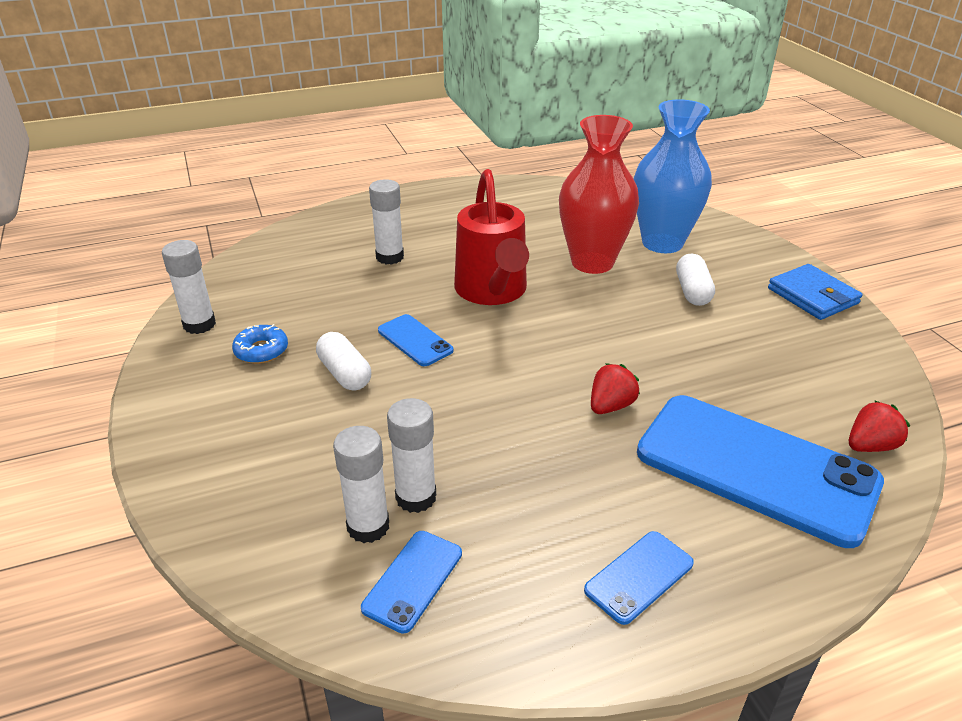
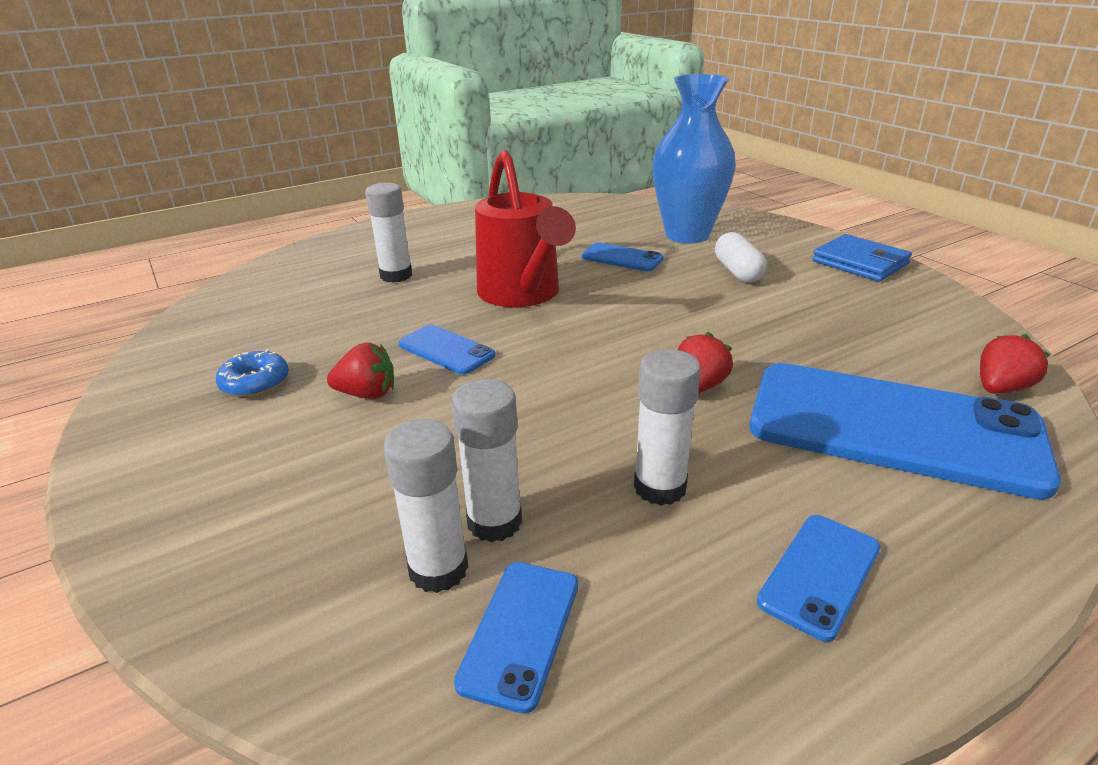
camera: 10 degrees left, 5 degrees down
white glue stick [162,240,216,334] -> white glue stick moved to [634,349,701,506]
white capsule [316,332,371,390] -> red strawberry [327,342,394,399]
red vase [559,115,639,274] -> blue phone [581,243,664,271]

